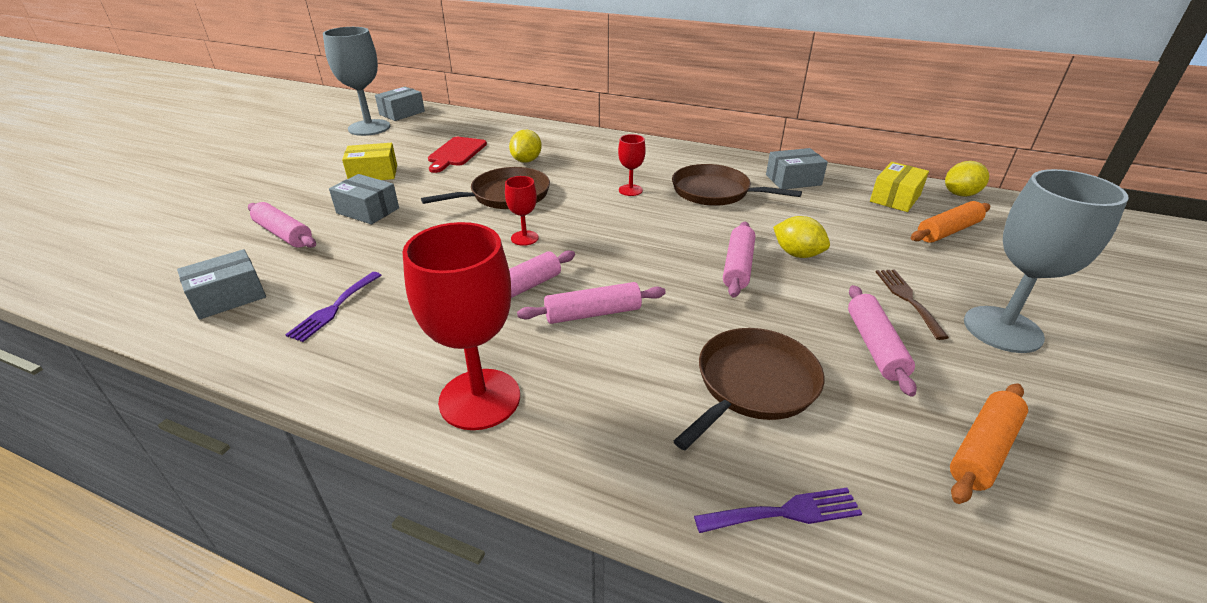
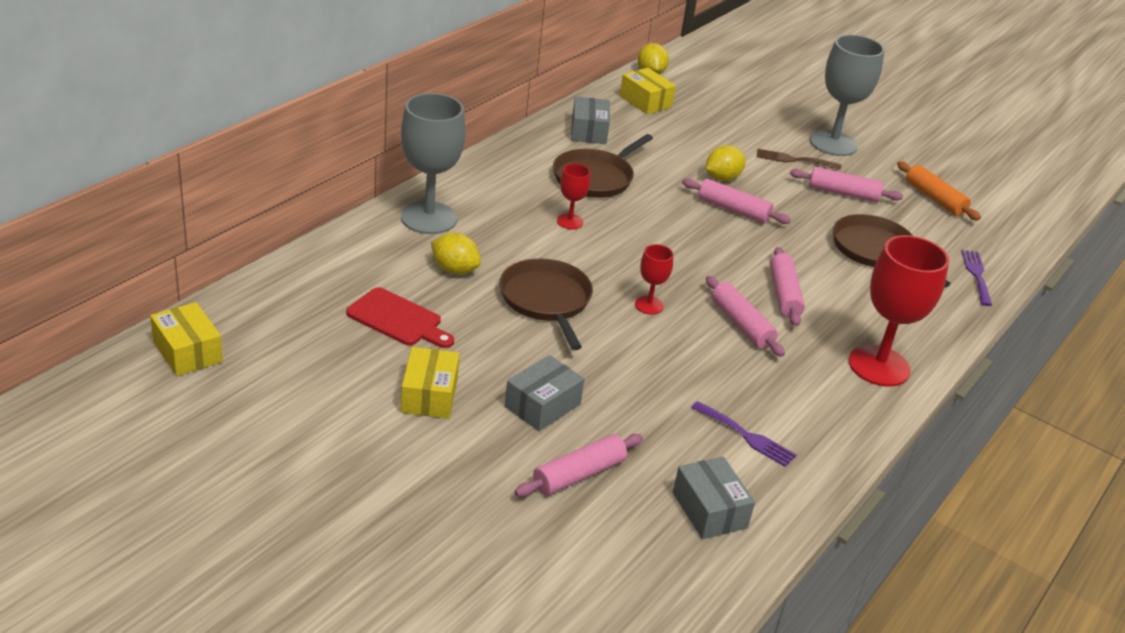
camera: 80 degrees left, 0 degrees up
grey goblet [323,27,390,136] -> grey goblet moved to [401,93,466,234]
grey box [375,87,425,121] -> yellow box [150,302,223,376]
orange rolling pin [910,201,991,243] -> none

